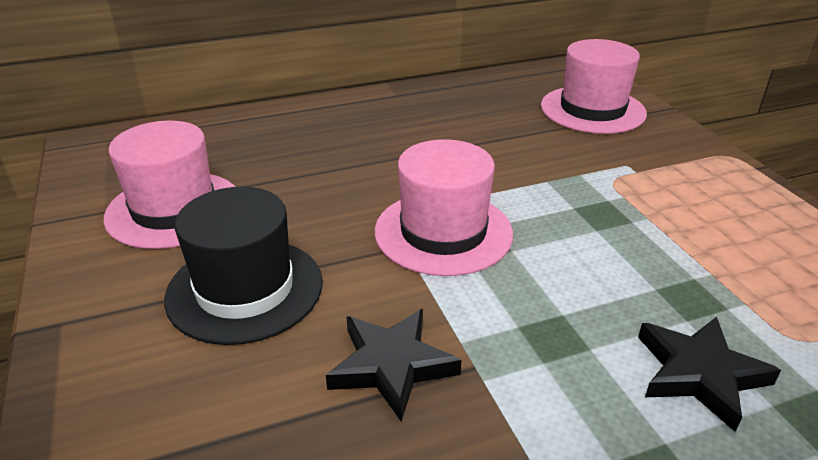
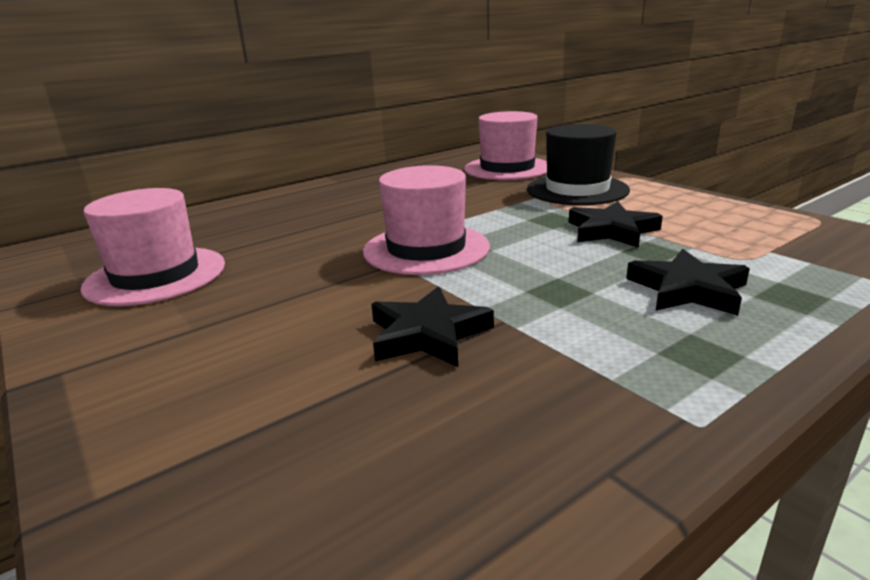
camera: 15 degrees left, 10 degrees down
black hat [164,187,323,345] -> black hat moved to [527,124,630,205]
none -> black star [569,201,663,248]

